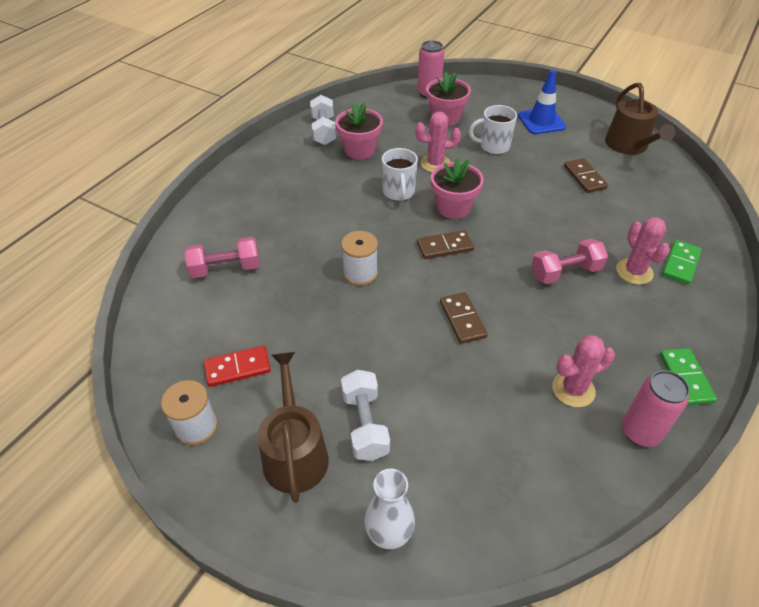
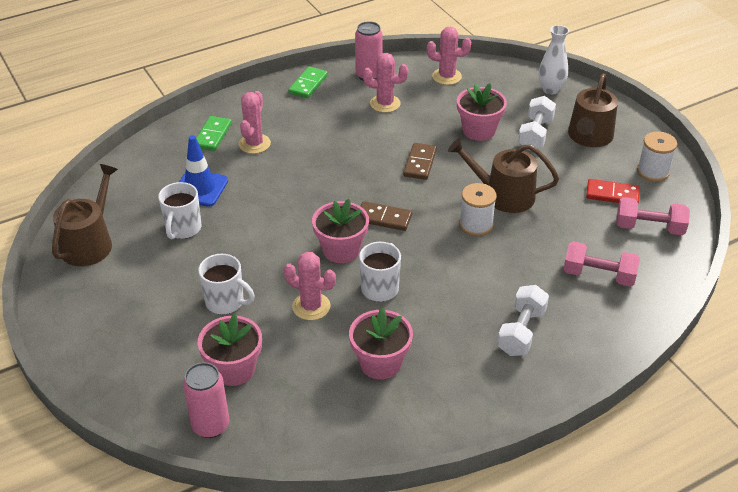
camera: 150 degrees left, 5 degrees down
white dumbbell [310,95,336,145] -> white dumbbell moved to [497,285,549,356]
blue traffic cone [518,70,566,134] -> blue traffic cone moved to [179,135,228,207]
pink dumbbell [531,239,608,284] -> pink dumbbell moved to [616,197,690,235]
brown domino [564,158,608,193] -> white mug [158,182,201,239]
green domino [662,240,702,285] -> green domino turned 45 degrees counterclockwise [196,116,232,151]
none -> pink cactus [427,26,471,85]
none -> brown watering can [448,138,559,213]
none -> pink flower pot [457,83,507,141]

